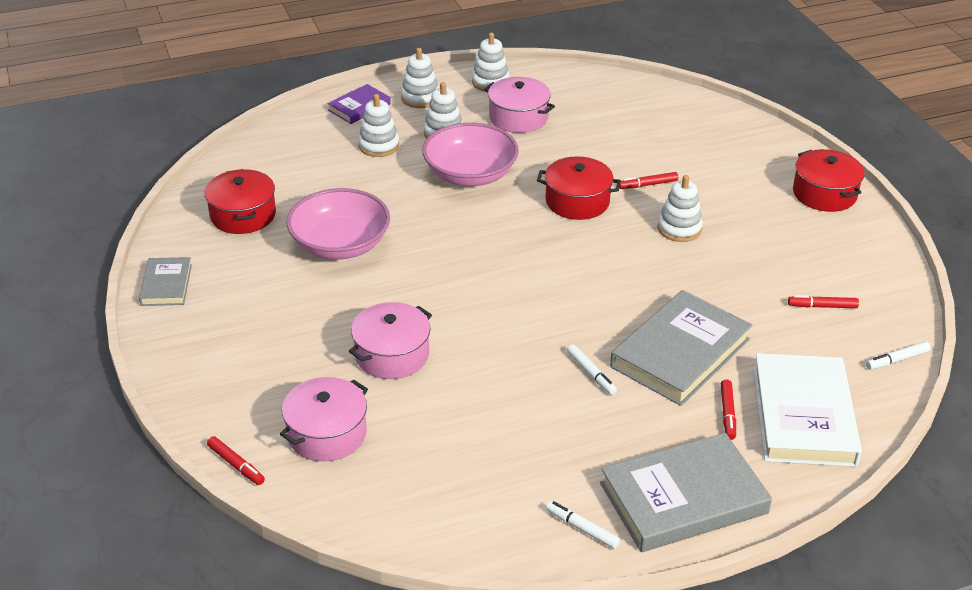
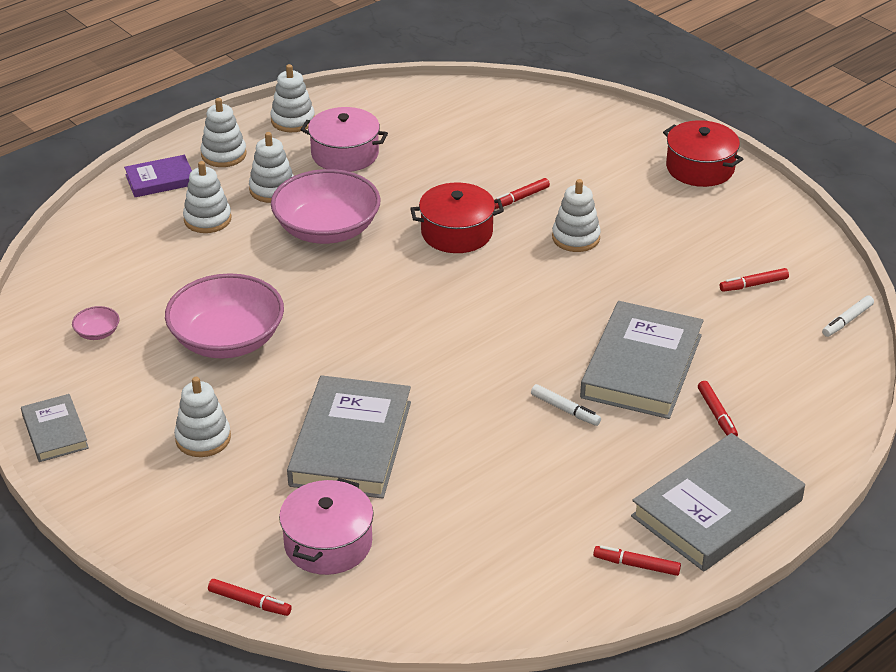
camera: 20 degrees left, 0 degrees up
red pot [205,169,276,234] -> pink bowl [72,306,119,340]
purple book [327,84,391,124] -> purple book turned 45 degrees clockwise [124,155,192,197]
pink pot [349,302,432,379] -> grey book [287,375,411,499]
white marker [546,501,620,549] -> red marker [593,545,681,576]
white book [753,353,862,467] -> none
none -> white stacking toy [174,377,231,457]

